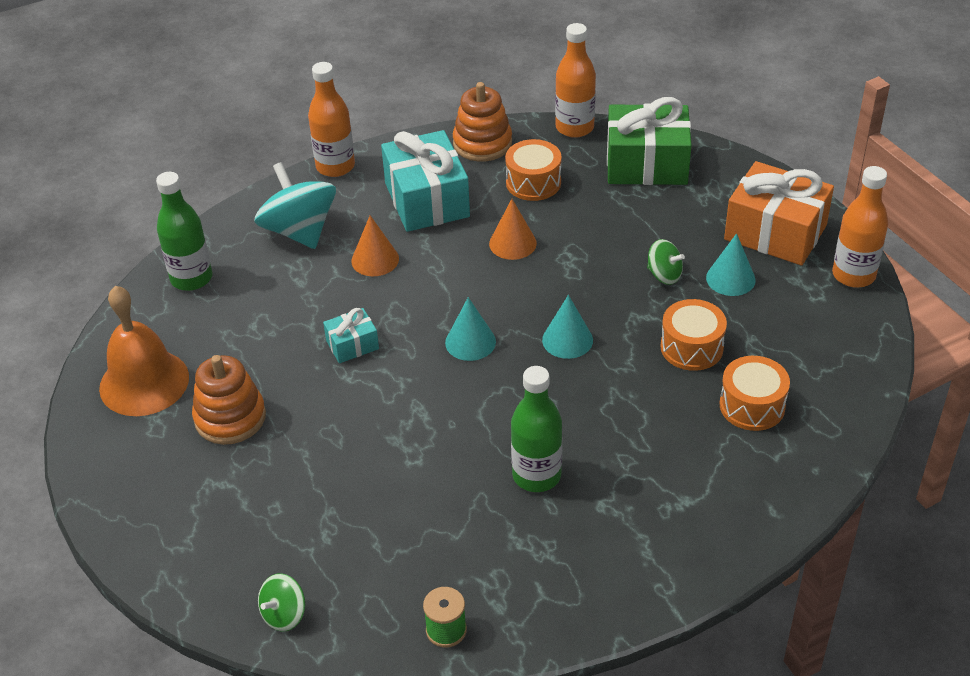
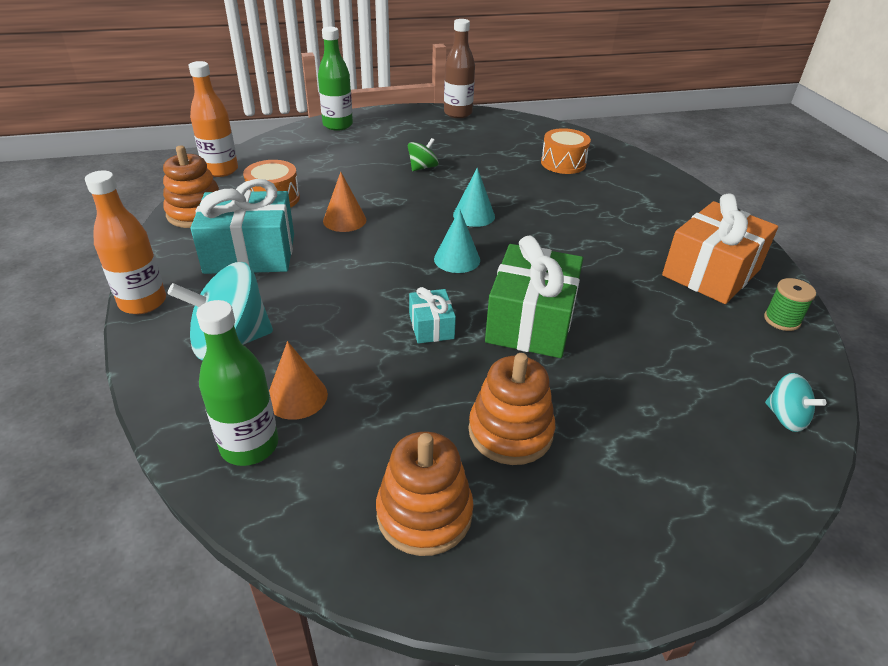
camera: 80 degrees left, 5 degrees down
orange bell [99,286,189,416] -> orange stacking toy [376,431,474,556]
green spinning top [258,573,305,631] -> turquoise spinning top [765,373,826,432]
orange cone [351,215,399,276] -> orange cone moved to [269,341,328,420]
green bottle [511,366,562,492] -> green bottle moved to [318,27,353,131]
green gift [607,97,691,185] -> green gift moved to [485,236,583,358]
orange drum [661,299,727,371] -> none
turquoise cone [706,233,756,296] -> none
orange gift [724,161,834,265] -> orange gift moved to [662,194,778,304]
orange bottle [832,166,888,288] -> brown bottle [444,19,475,118]

